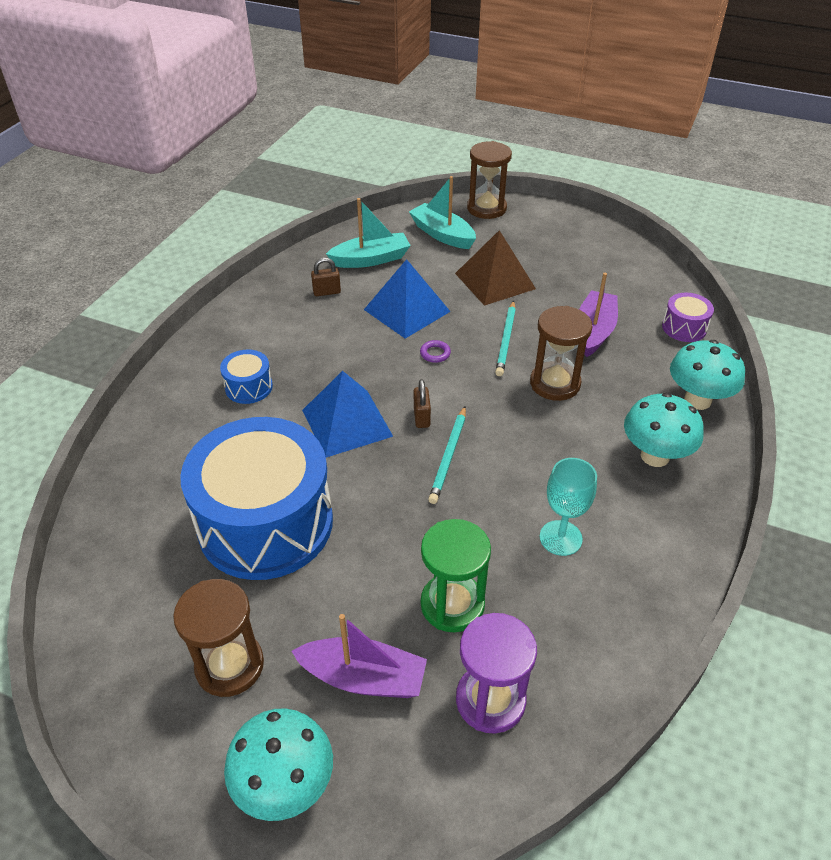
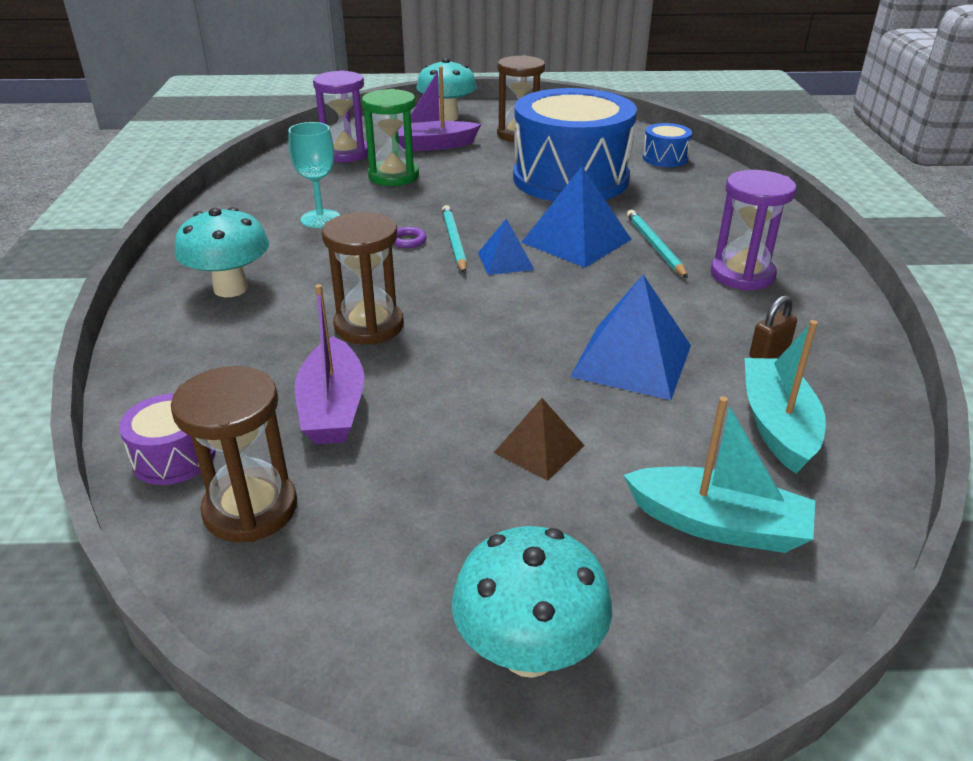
camera: 155 degrees right, 10 degrees down
blue drum [220,349,273,404] -> blue drum moved to [643,123,692,167]
turquoise boat [326,198,411,268] -> turquoise boat turned 135 degrees clockwise [745,320,826,474]
brown padlock [414,379,431,428] -> blue pyramid [478,218,534,275]
purple ring [420,340,451,363] -> purple ring moved to [393,227,427,248]
brown pyramid [455,230,536,306] -> brown pyramid [494,398,585,481], size x0.57
brown hourglass [467,141,512,219] -> brown hourglass moved to [171,366,297,542]
turquoise pencil [495,301,516,376] -> turquoise pencil moved to [627,210,688,278]
turquoise mushroom [670,340,745,410] -> turquoise mushroom moved to [451,526,612,678]
none -> purple hourglass [711,170,797,291]

